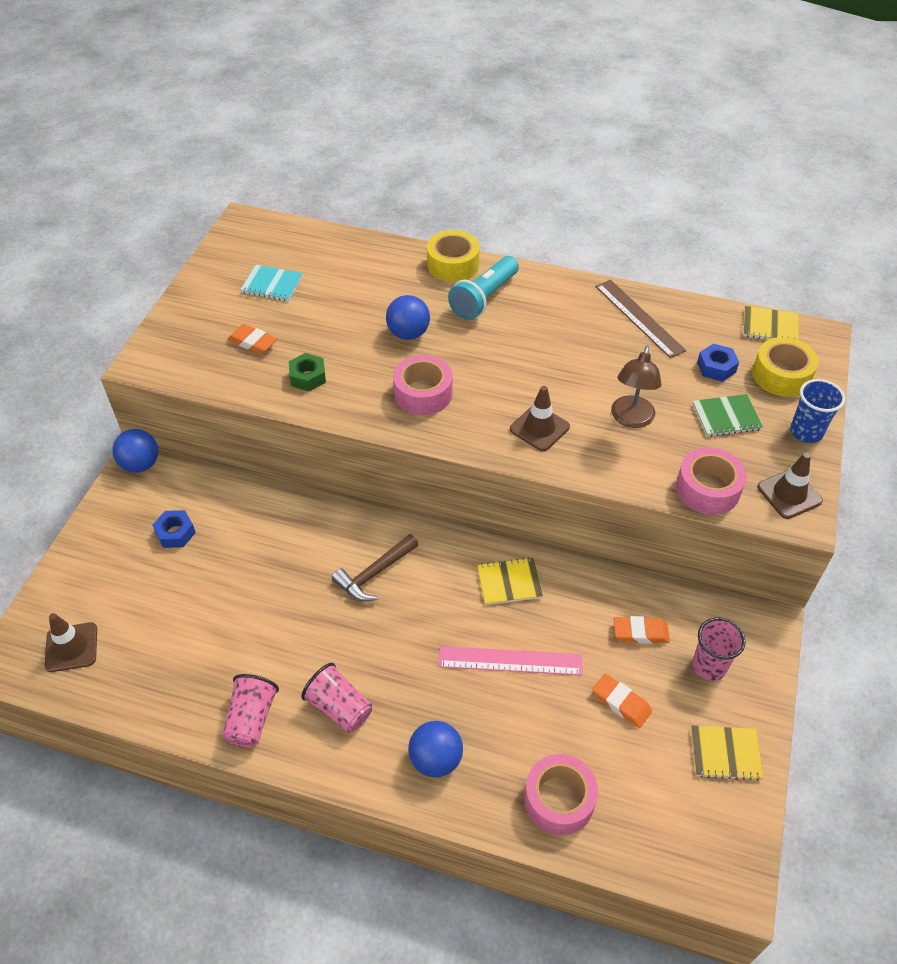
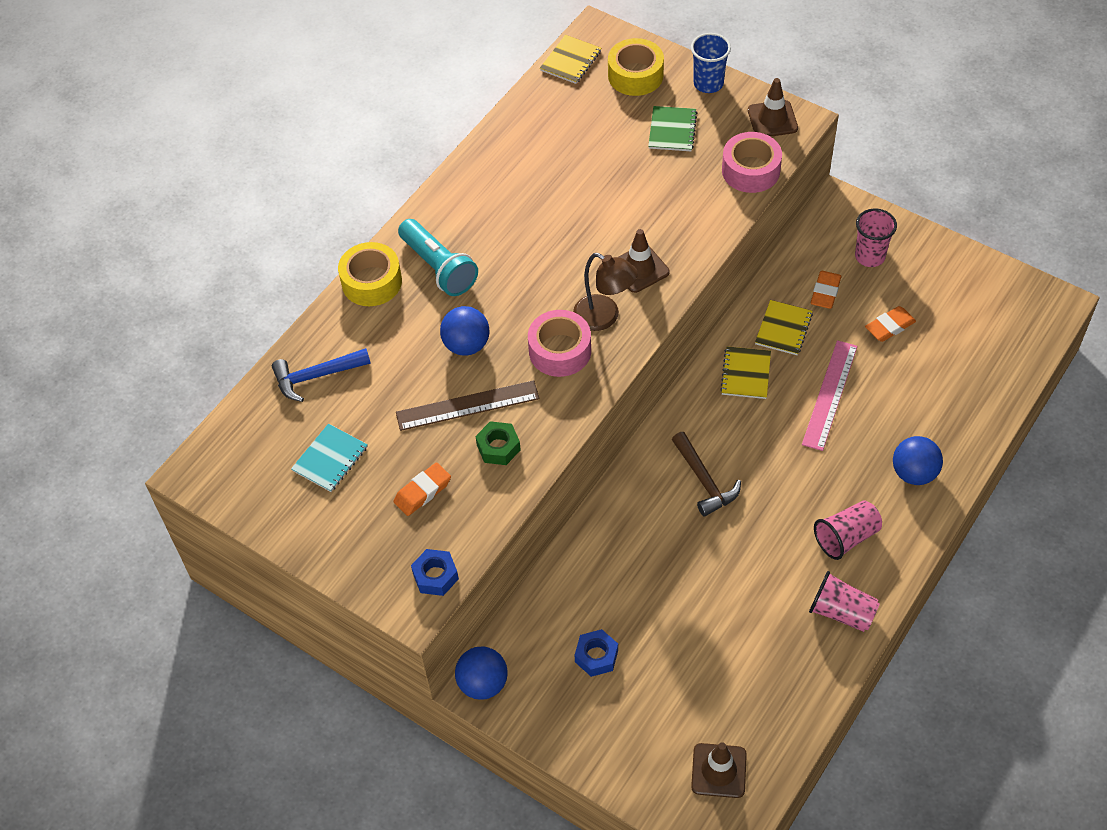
camera: 70 degrees left, 5 degrees up
pink tape [524,754,598,835] -> none
brown ruler [595,280,686,358] -> brown ruler moved to [396,380,540,431]
brown lamp [611,346,662,428] -> brown lamp moved to [573,253,638,331]
yellow notebook [691,726,764,781] -> yellow notebook moved to [755,300,813,355]
blue nut [697,344,739,382] -> blue nut moved to [411,549,459,596]
none -> blue hammer [272,348,371,402]

